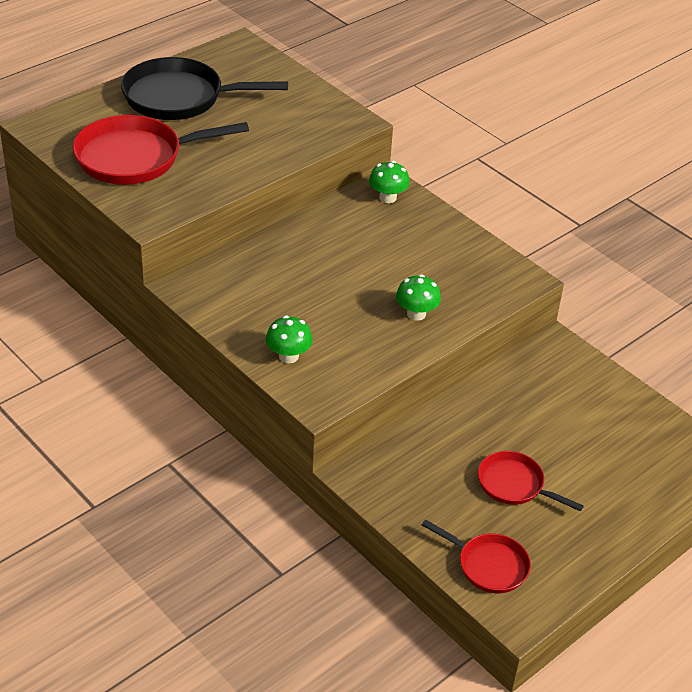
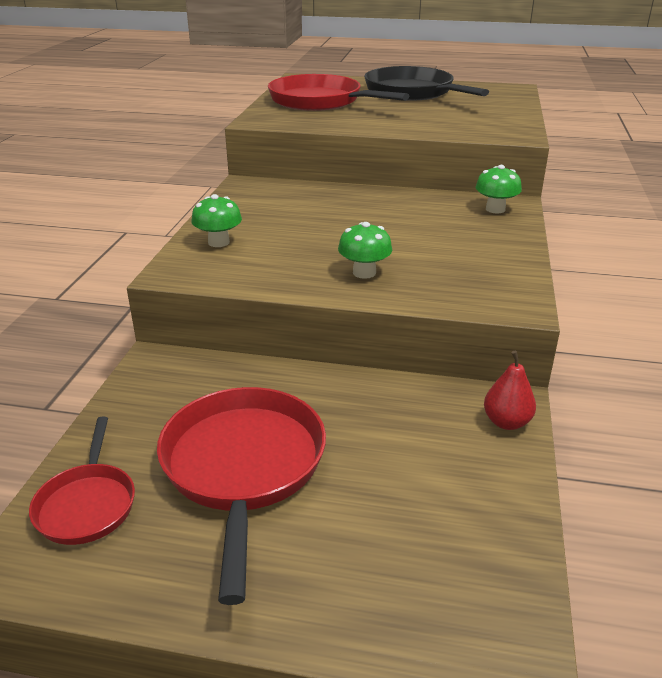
camera: 55 degrees right, 10 degrees down
red pan [478,451,584,511] -> red pan [157,387,326,605], size x1.79
none -> red pear [484,351,536,430]

